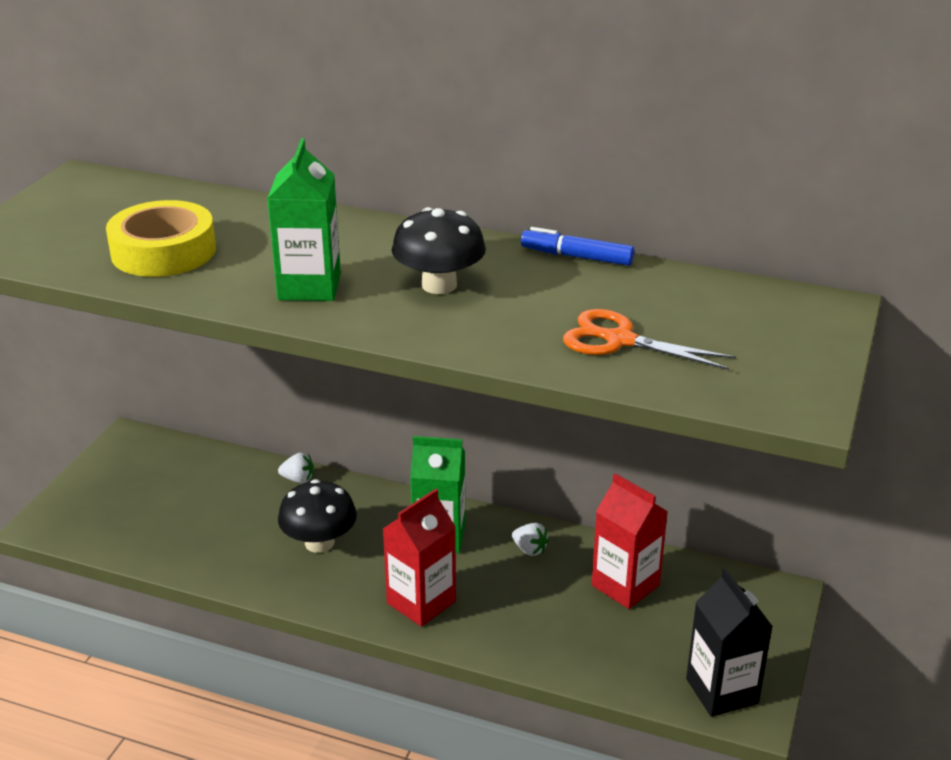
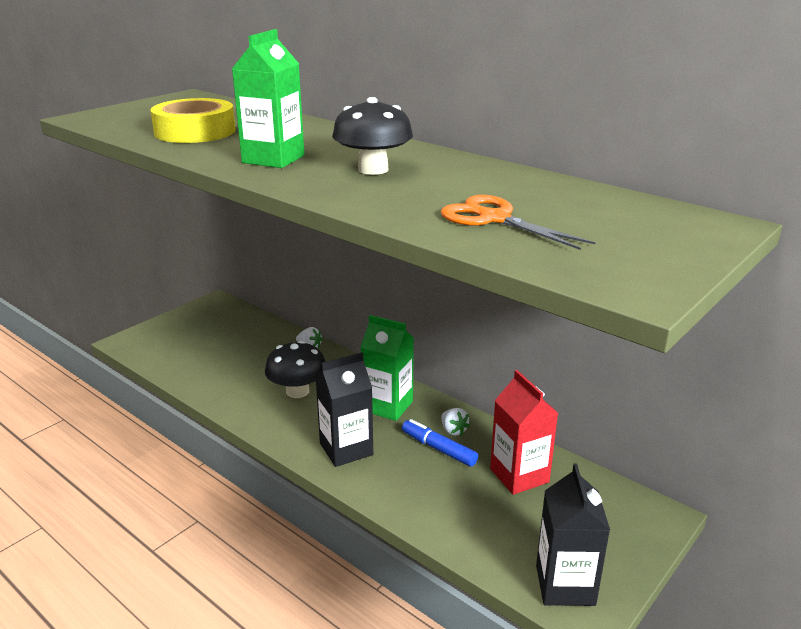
camera: 20 degrees right, 5 degrees down
red carton [383,489,456,627] -> black carton [315,352,373,467]
blue marker [521,227,634,266] -> blue marker moved to [402,419,478,467]

